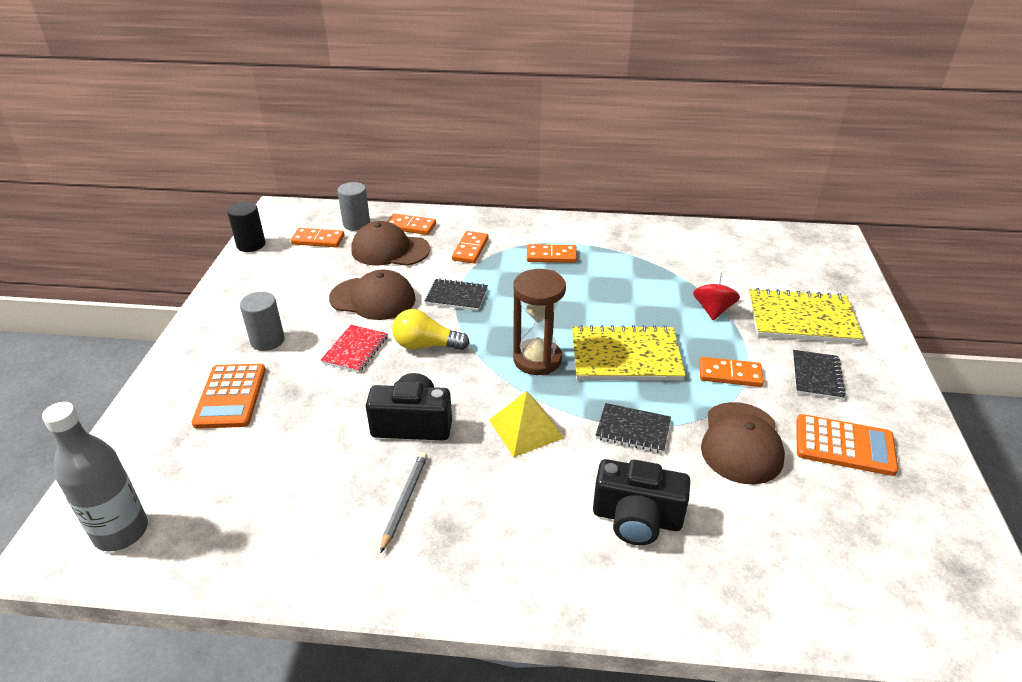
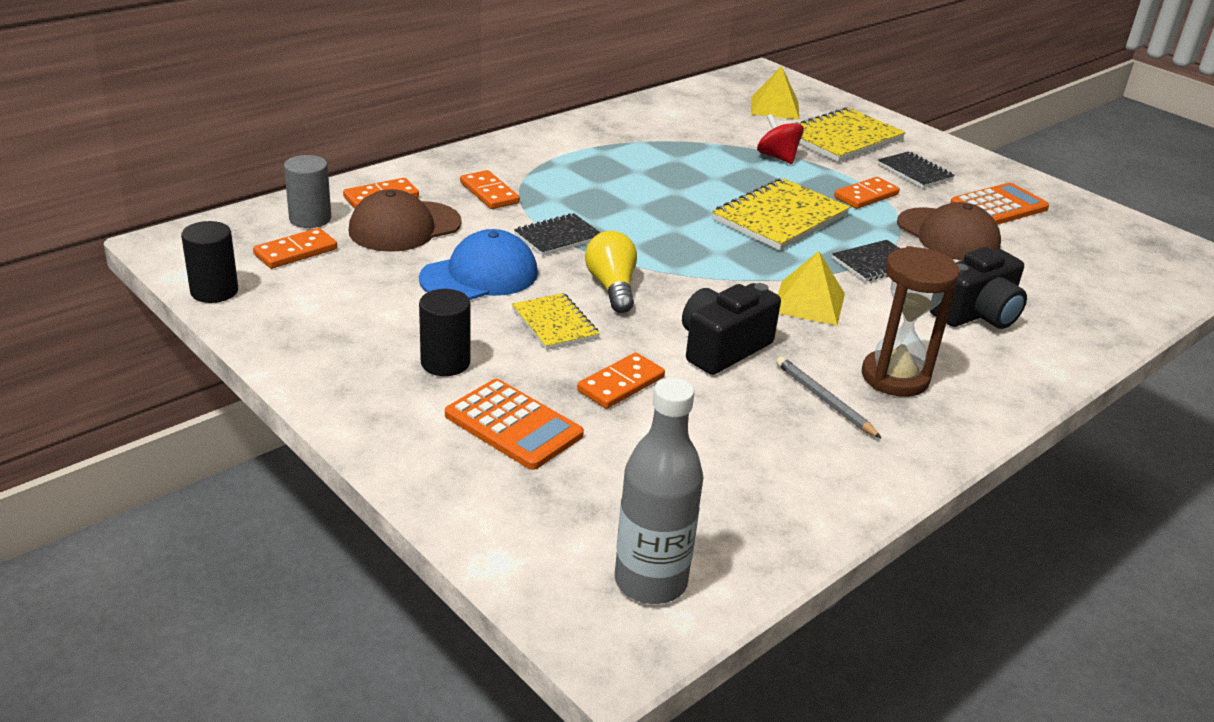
camera: 50 degrees left, 5 degrees down
grey cylinder [240,292,285,351] -> black cylinder [419,289,471,376]
red notebook [321,325,388,373] -> yellow notebook [512,293,600,350]
brown cap [329,270,416,320] -> blue cap [419,229,538,300]
yellow light bulb [392,309,470,350] -> yellow light bulb turned 120 degrees clockwise [585,231,637,313]
brown hourglass [513,269,566,375] -> brown hourglass moved to [862,246,960,397]
orange domino [527,244,577,263] -> orange domino moved to [577,352,665,409]
none -> yellow pyramid [751,66,799,120]

